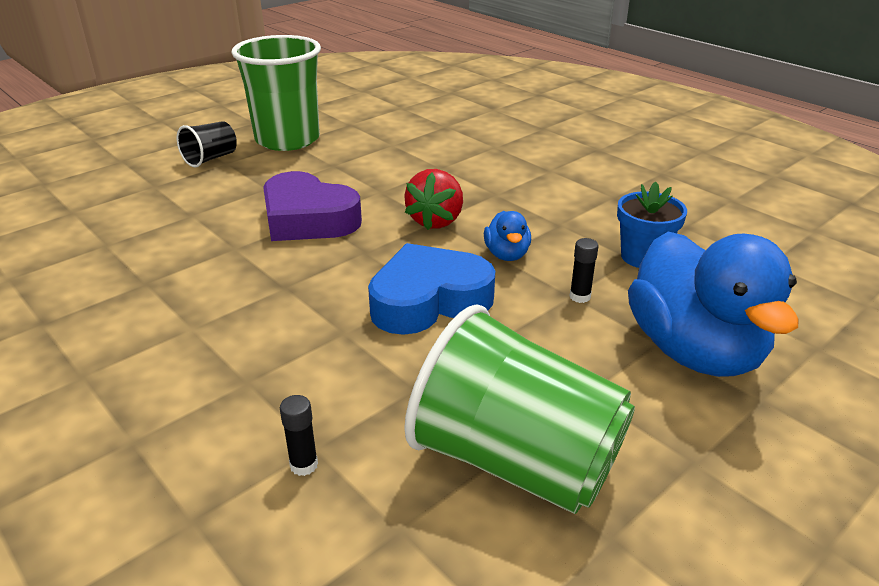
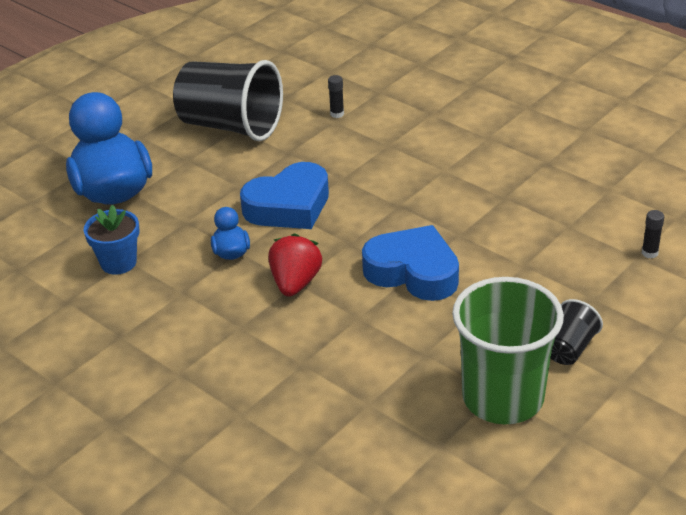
camera: 175 degrees right, 5 degrees up
purple heart [263,171,362,241] -> blue heart [362,225,459,301]
green cup [404,305,635,514] -> black cup [173,60,283,141]
black glue stick [570,238,598,303] -> black glue stick moved to [642,210,664,258]

